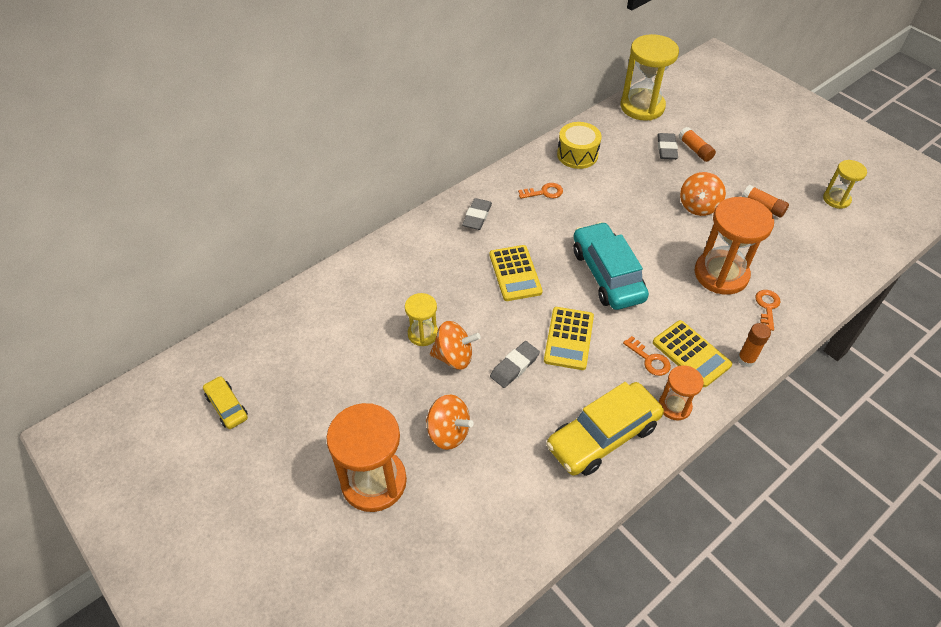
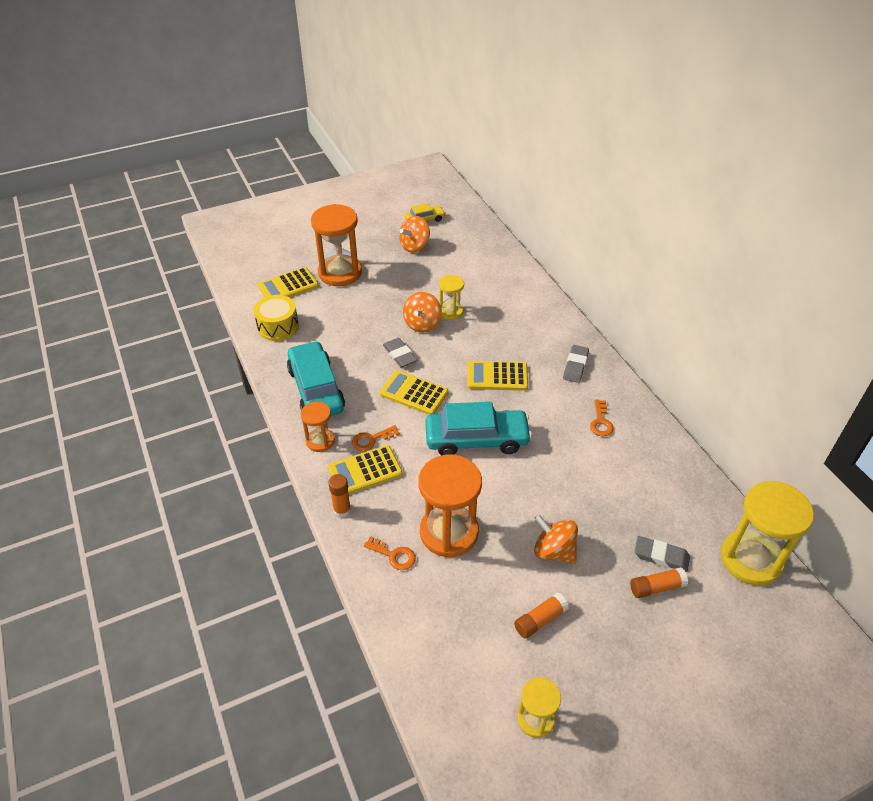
camera: 105 degrees right, 5 degrees down
orange spinning top [426,394,474,450] -> orange spinning top moved to [399,216,430,253]
grey eraser [462,198,492,230] -> grey eraser turned 75 degrees clockwise [563,345,589,383]
yellow car [546,382,664,476] -> turquoise car [287,341,345,416]
yellow drum [557,122,602,169] -> yellow drum moved to [254,295,299,341]
none -> yellow calculator [258,267,319,297]

